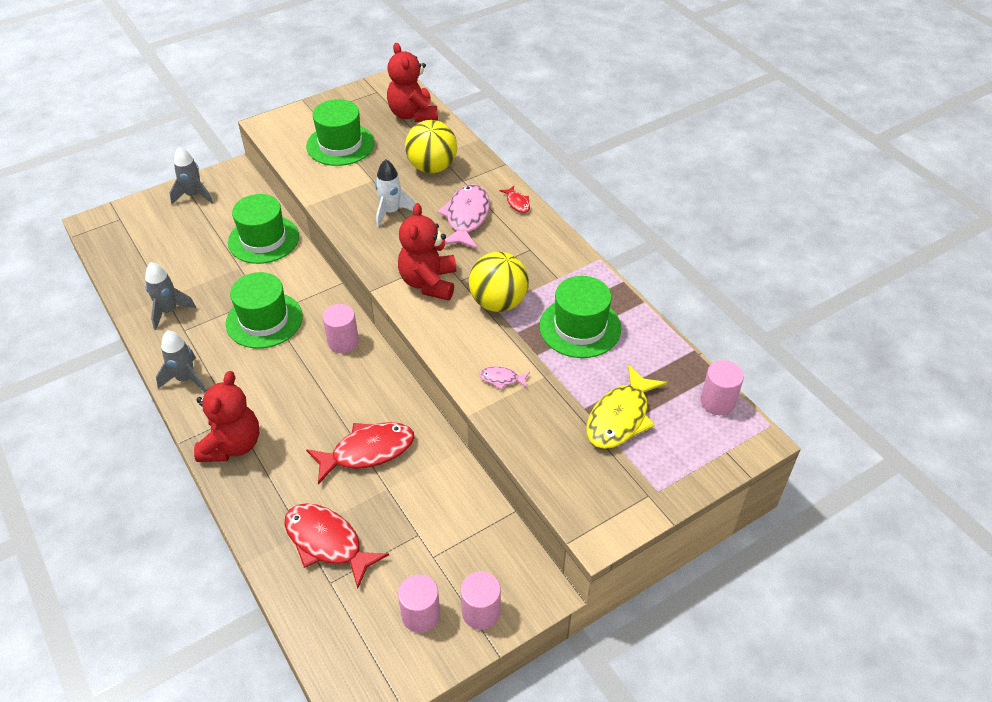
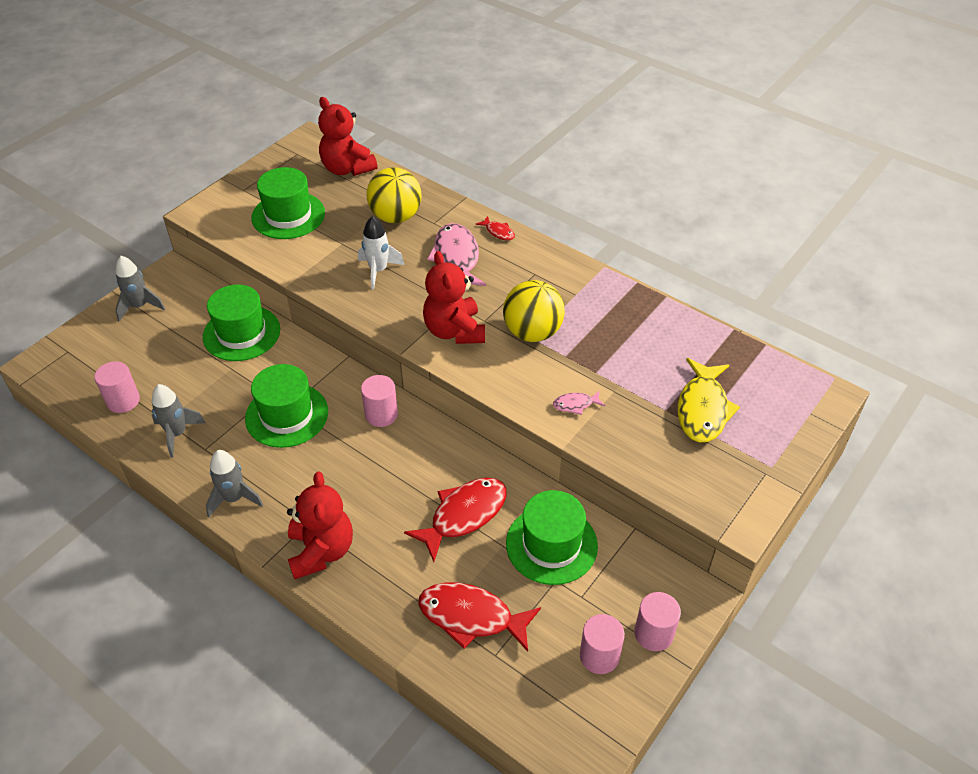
camera: 20 degrees left, 0 degrees up
green hat [539,276,621,358] -> green hat moved to [506,490,598,585]
pink cylinder [700,360,744,415] -> pink cylinder moved to [94,361,140,413]

